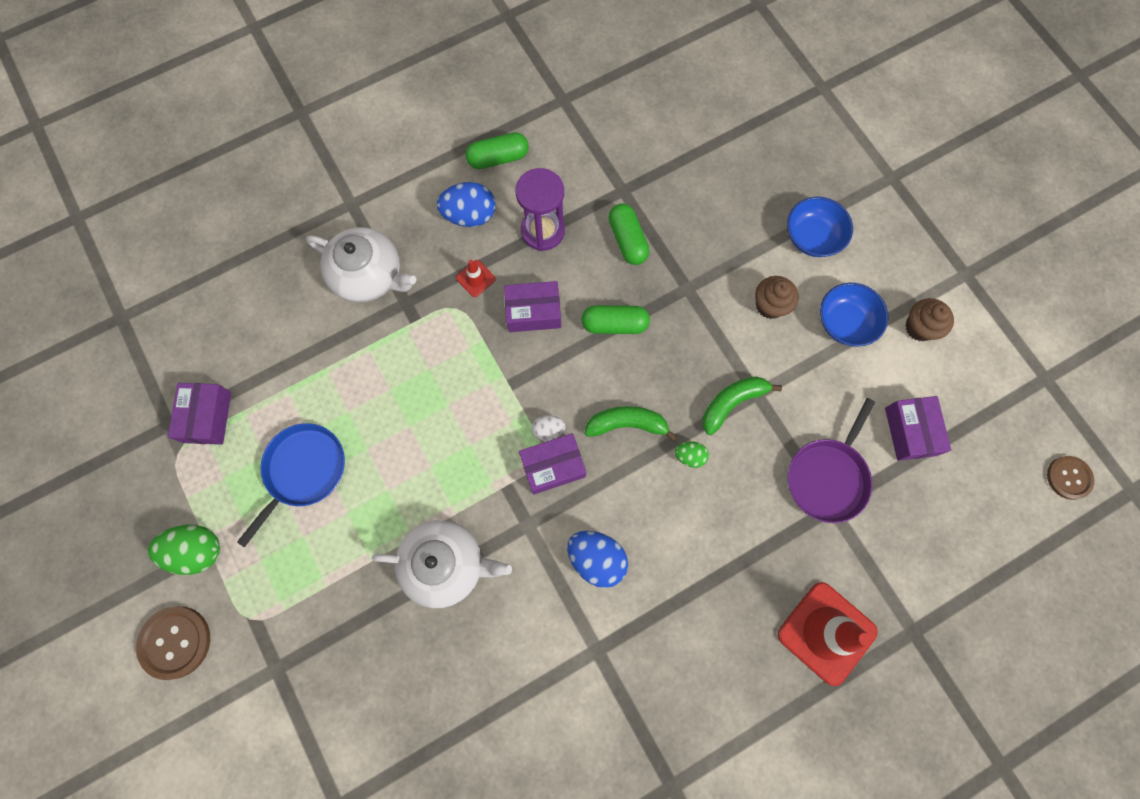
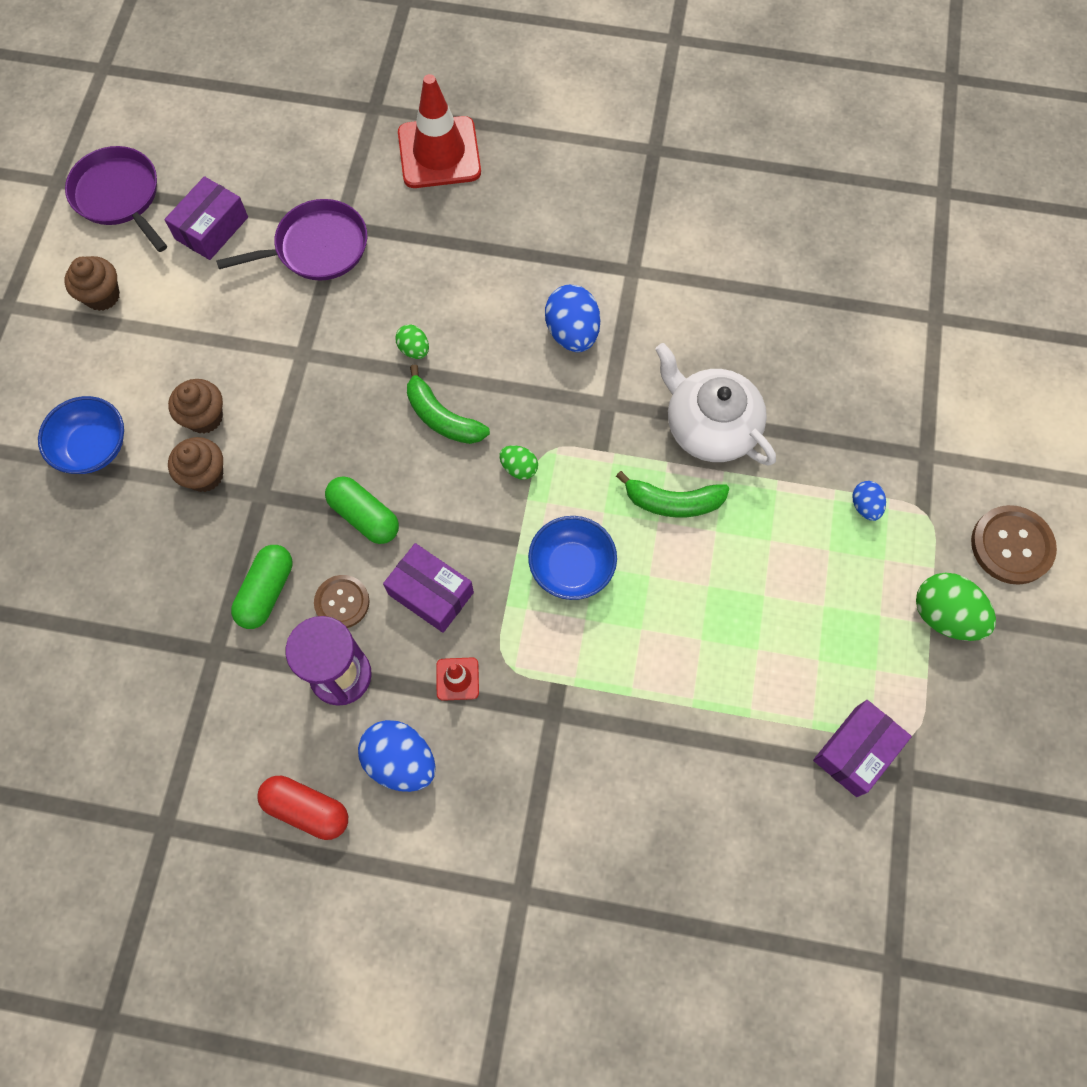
camera: 140 degrees left, 5 degrees down
blue pan [237,423,345,548] -> none
white teapot [306,227,416,303] -> none
green capsule [465,132,529,169] -> red capsule [257,776,348,840]
purple box [519,433,586,495] -> none
white egg [532,415,566,441] -> green egg [499,445,538,480]
green banana [703,377,782,435] -> green banana moved to [616,471,730,518]
blue bowl [820,283,889,347] -> blue bowl moved to [528,516,617,600]
brown button [1047,456,1094,500] -> brown button moved to [314,575,370,628]
none -> purple pan [65,146,167,252]
none -> brown cupcake [168,437,223,492]
none -> blue egg [852,481,886,521]

